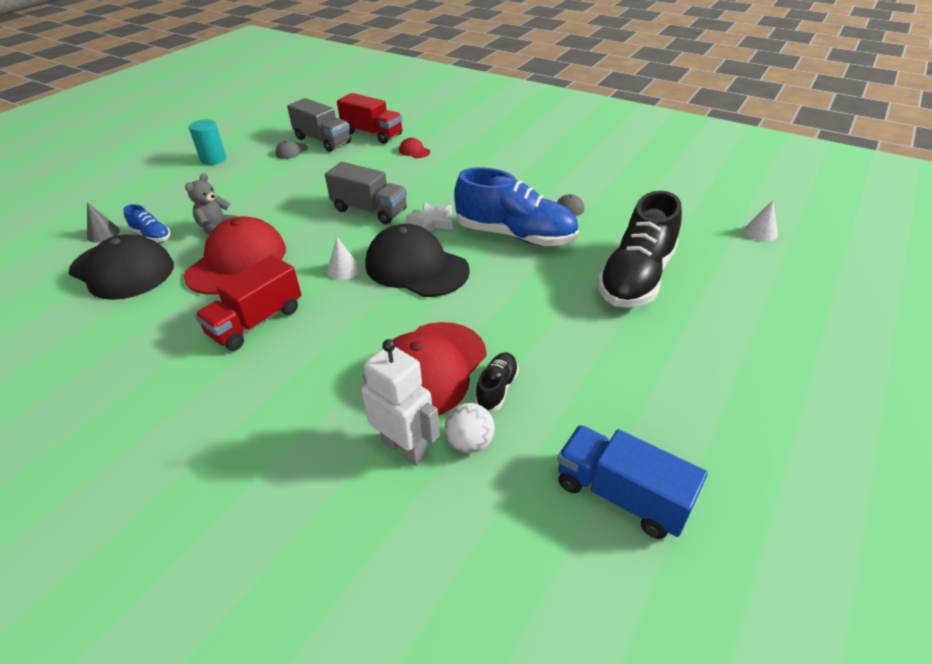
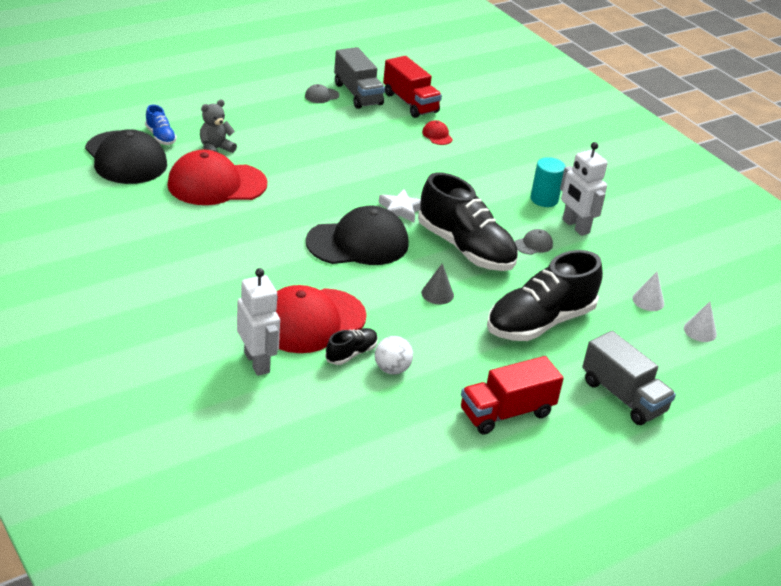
camera: 20 degrees right, 5 degrees down
grey cone [87,202,120,242] -> grey cone moved to [421,263,454,305]
red cap [183,216,286,295] -> red cap turned 150 degrees counterclockwise [167,150,267,205]
turquoise cylinder [189,119,226,165] -> turquoise cylinder moved to [531,157,566,207]
red truck [195,255,301,351] -> red truck moved to [461,356,564,435]
grey truck [325,162,407,224] -> grey truck moved to [582,331,676,425]
white cone [327,237,360,280] -> white cone moved to [632,271,665,311]
black cap [365,224,470,297] -> black cap turned 105 degrees clockwise [306,206,409,265]
white ball [445,403,495,453] -> white ball moved to [375,336,413,374]
blue shoe [454,167,579,246] -> black shoe [418,172,518,271]
blue truck [557,425,708,539] -> none
none -> white robot [560,142,608,236]

